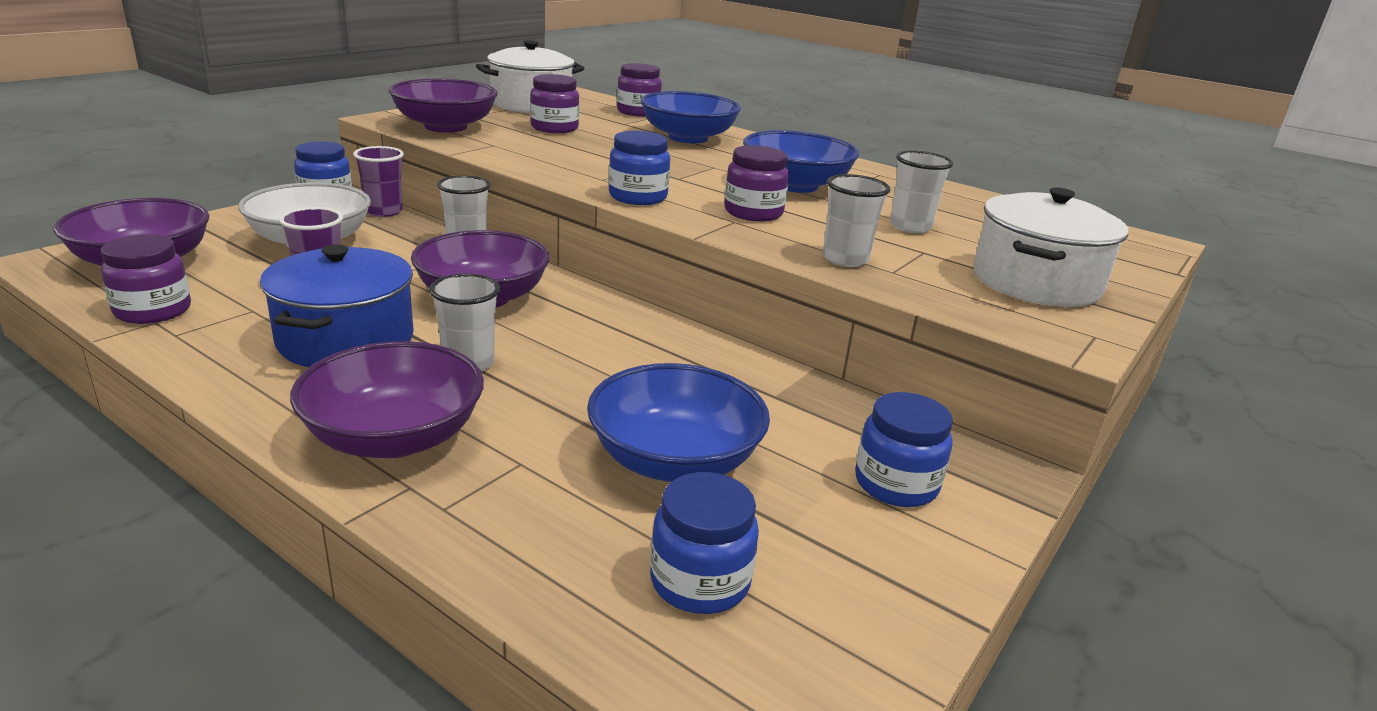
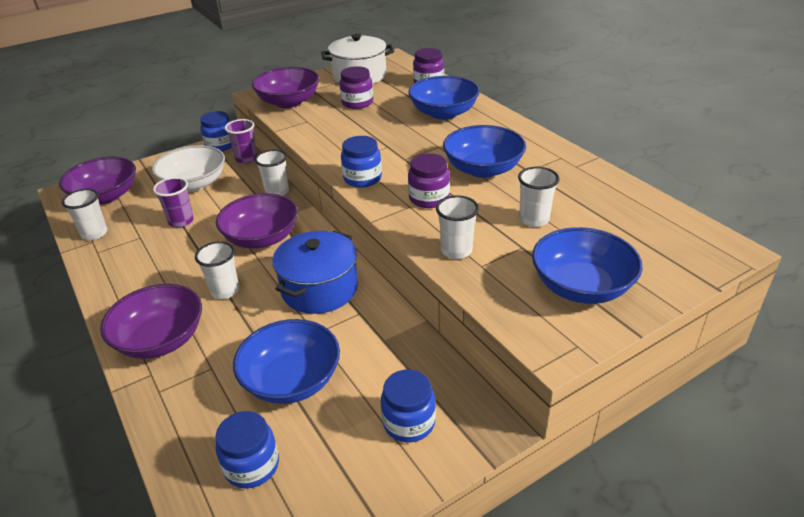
camera: 25 degrees right, 10 degrees up
purple jar [101,234,191,324] -> white cup [62,189,107,240]
blue pot [260,244,414,367] -> blue pot moved to [272,231,358,314]
white pot [973,187,1128,307] -> blue bowl [532,227,643,304]

